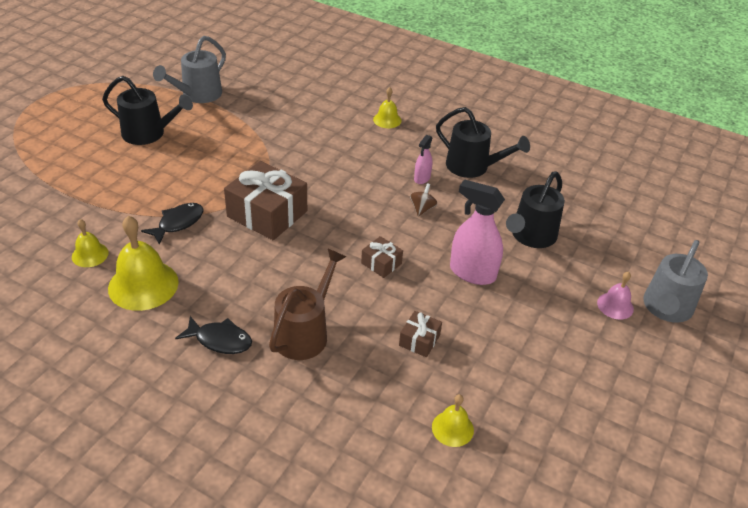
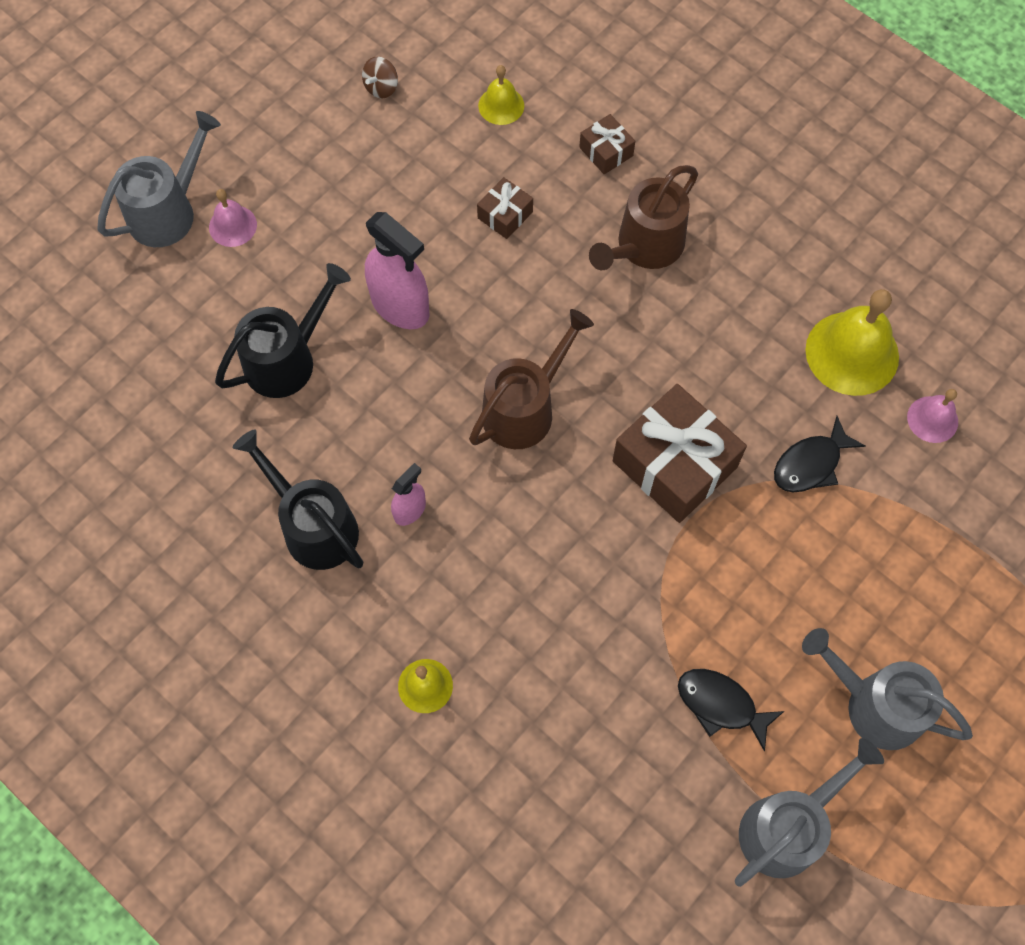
camera: 165 degrees left, 25 degrees up
yellow bell [72,219,109,267] -> pink bell [907,389,958,443]
black watering can [102,76,193,145] -> grey watering can [802,628,973,750]
black fish [175,316,252,354] -> black fish moved to [678,669,784,751]
brown gift [361,236,403,278] -> brown gift moved to [579,114,635,174]
brown spinning top [410,183,437,217] -> brown spinning top moved to [362,57,398,98]
none -> brown watering can [469,309,594,449]

